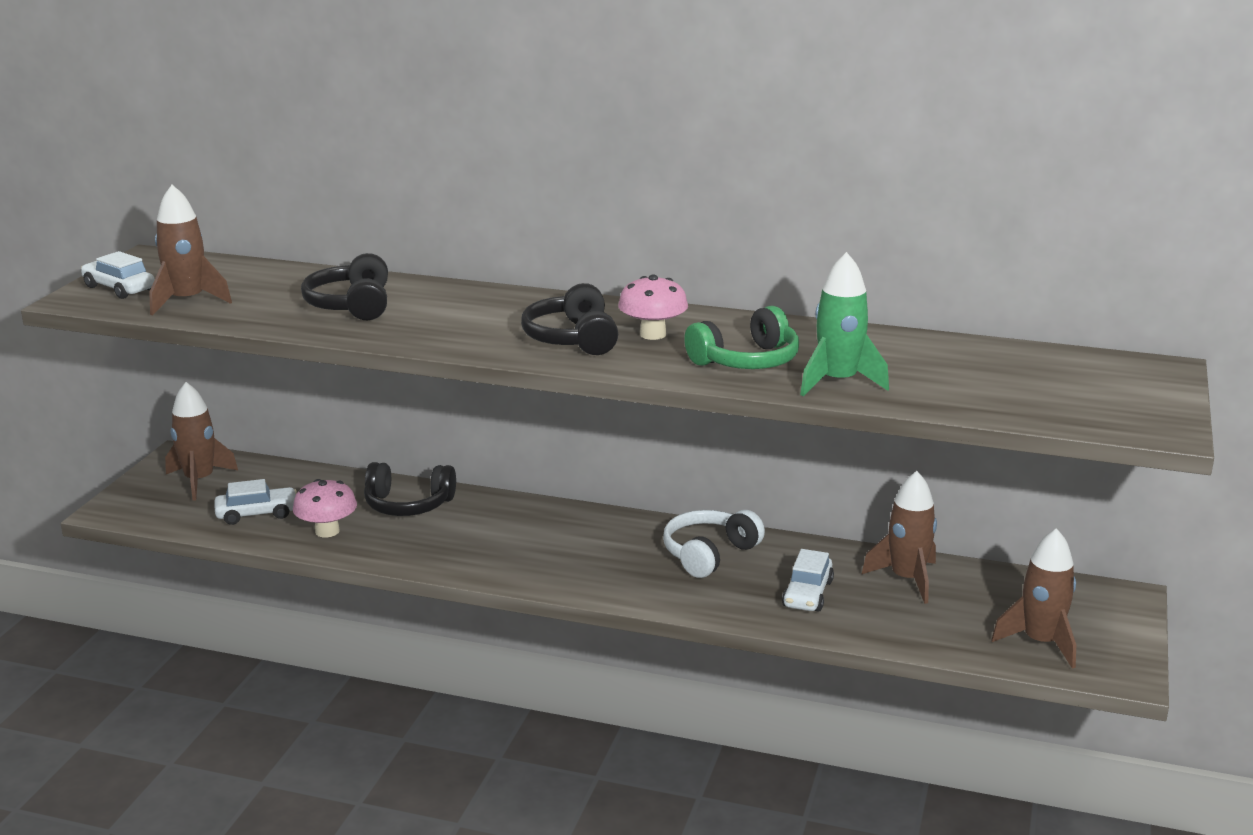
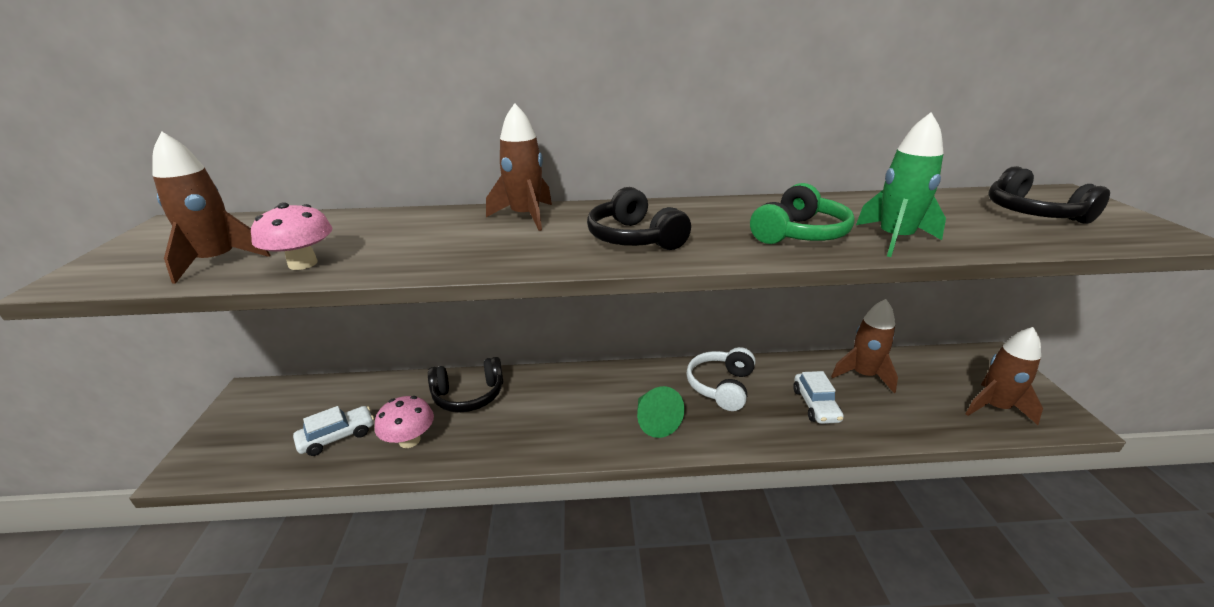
camera: 20 degrees left, 5 degrees up
white car [81,251,155,299] -> none
brown rocket [165,382,238,501] -> brown rocket moved to [486,103,552,231]
black headphones [301,253,388,320] -> black headphones moved to [988,166,1110,224]
pink mushroom [618,274,688,340] -> pink mushroom moved to [251,202,332,270]
none -> green cone [637,386,685,438]

